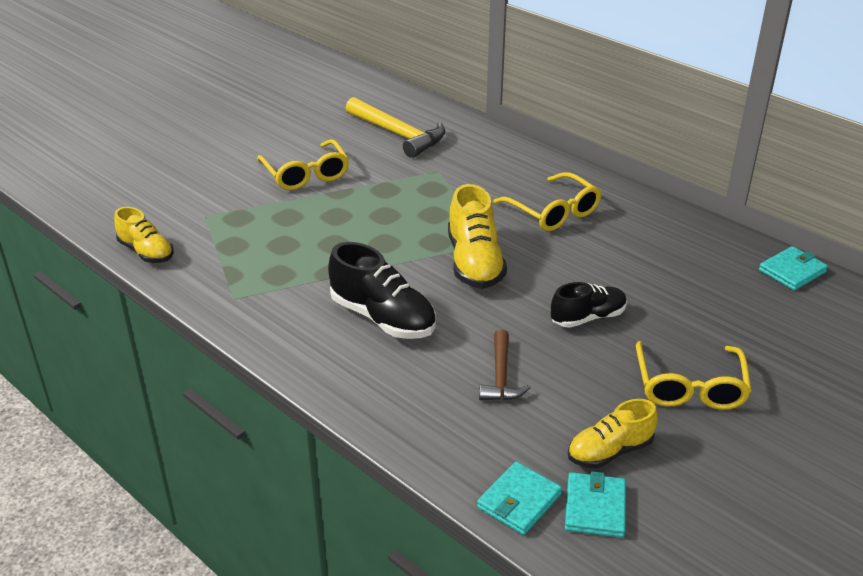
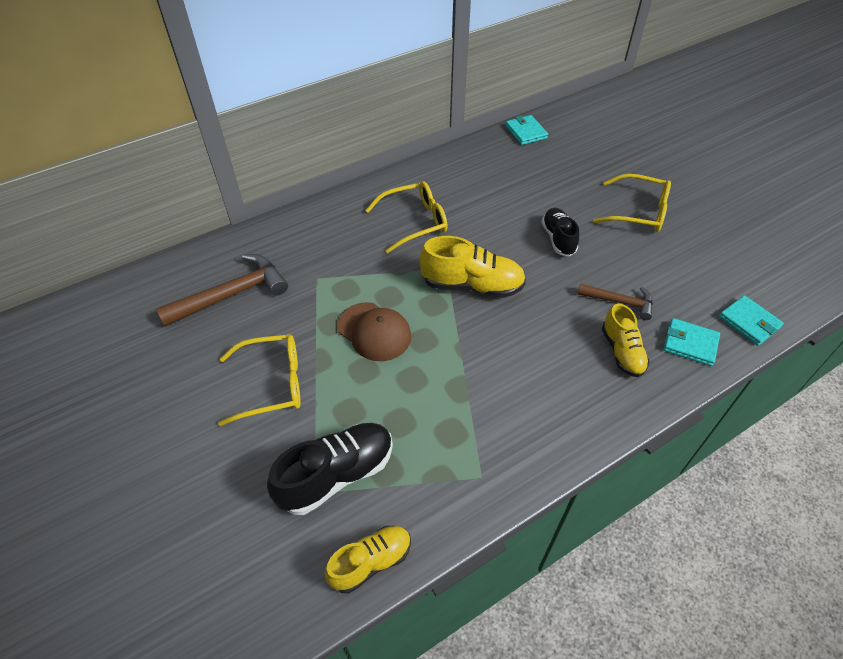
camera: 75 degrees left, 15 degrees up
black shoe [328,242,436,339] -> black shoe moved to [267,423,393,515]
yellow hammer [346,97,445,158] -> brown hammer [156,254,288,327]
turquoise wallet [565,471,626,538] -> turquoise wallet moved to [663,318,720,366]
yellow shoe [568,399,657,468] -> yellow shoe moved to [602,304,650,377]
none -> brown cap [337,302,411,361]

